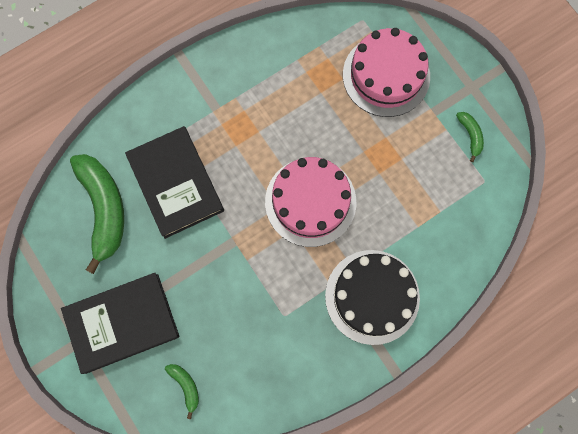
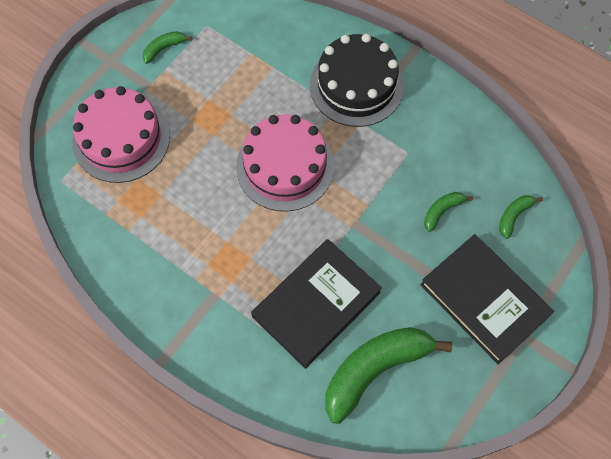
camera: 110 degrees left, 10 degrees down
none -> green banana [424,192,473,232]

